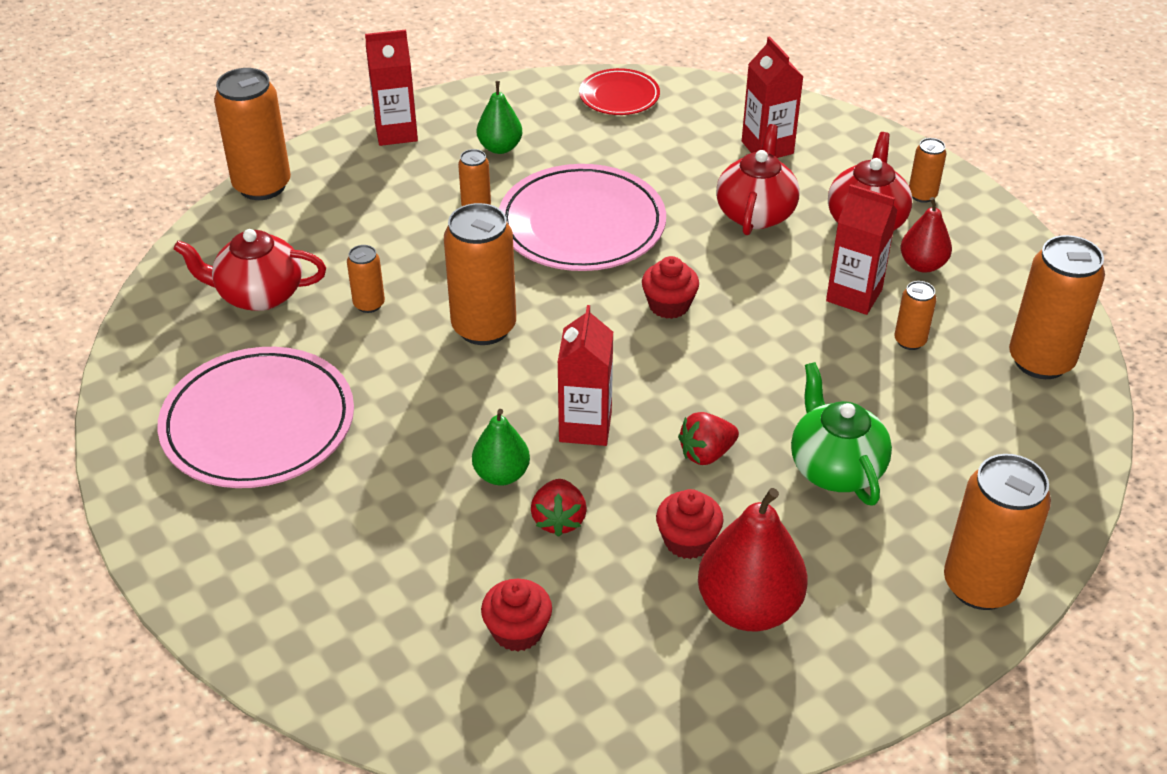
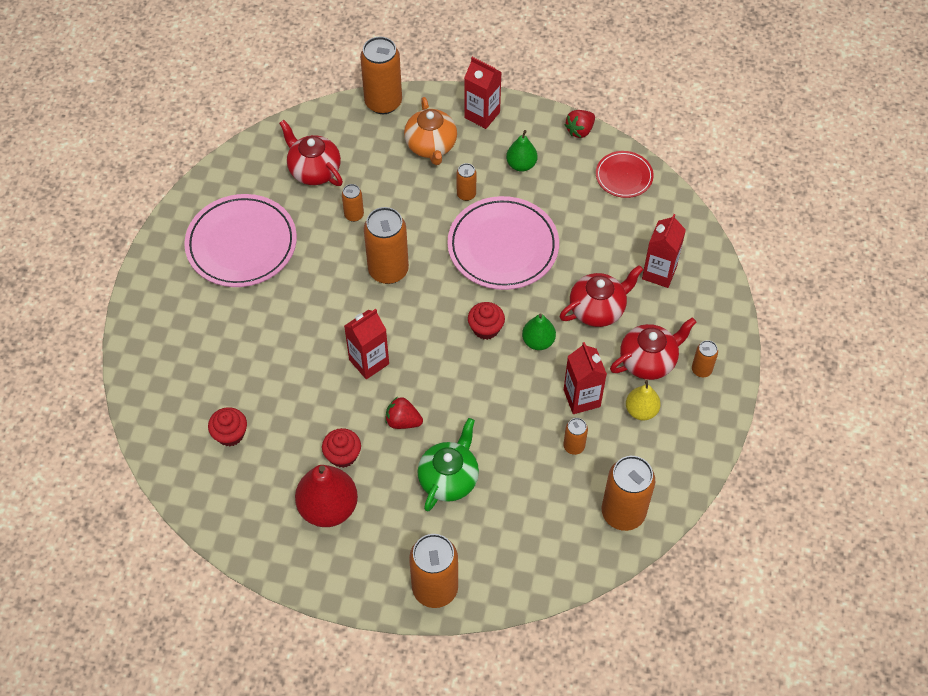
camera: 45 degrees right, 15 degrees up
green pear [472,409,530,486] -> green pear moved to [522,313,556,350]
red strawberry [531,479,587,537] -> red strawberry moved to [565,110,595,138]
red pear [901,197,952,273] -> yellow pear [626,380,661,420]
none -> orange teapot [404,97,457,165]

